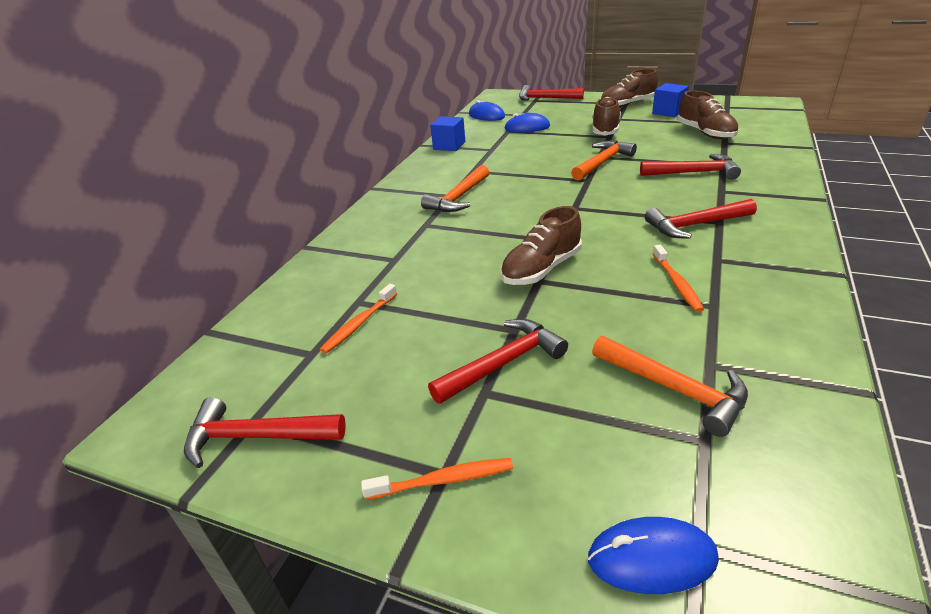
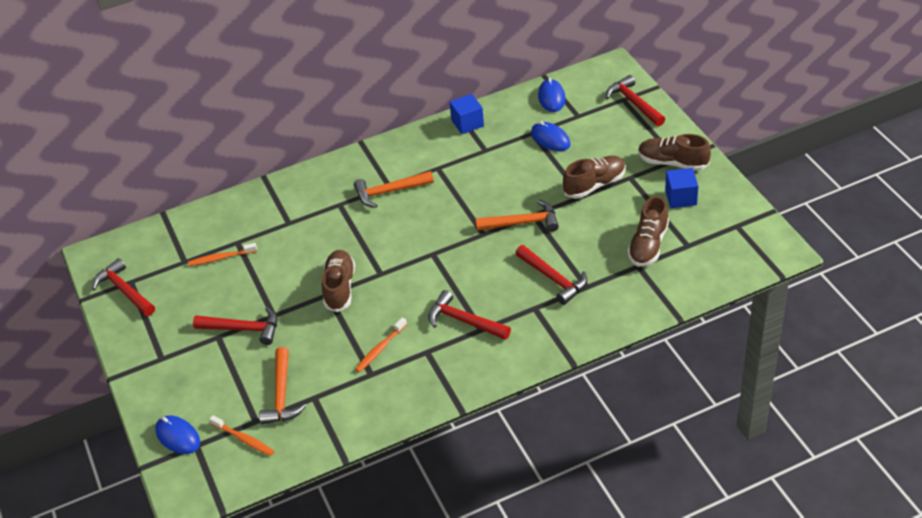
camera: 45 degrees right, 10 degrees up
orange toothbrush [361,458,513,500] -> orange toothbrush moved to [209,415,274,456]
brown shoe [501,206,582,285] -> brown shoe turned 90 degrees clockwise [322,250,355,312]

